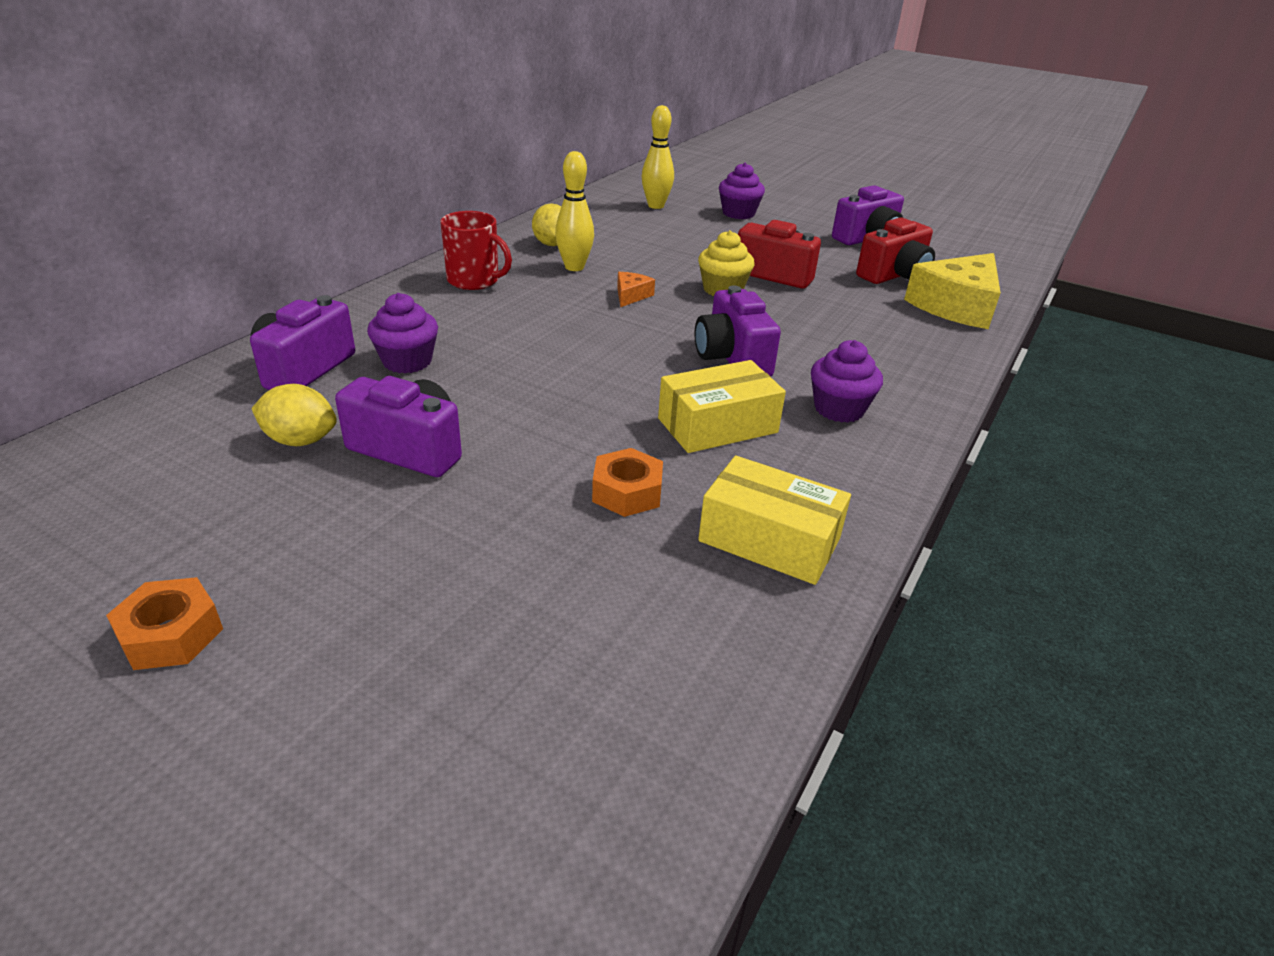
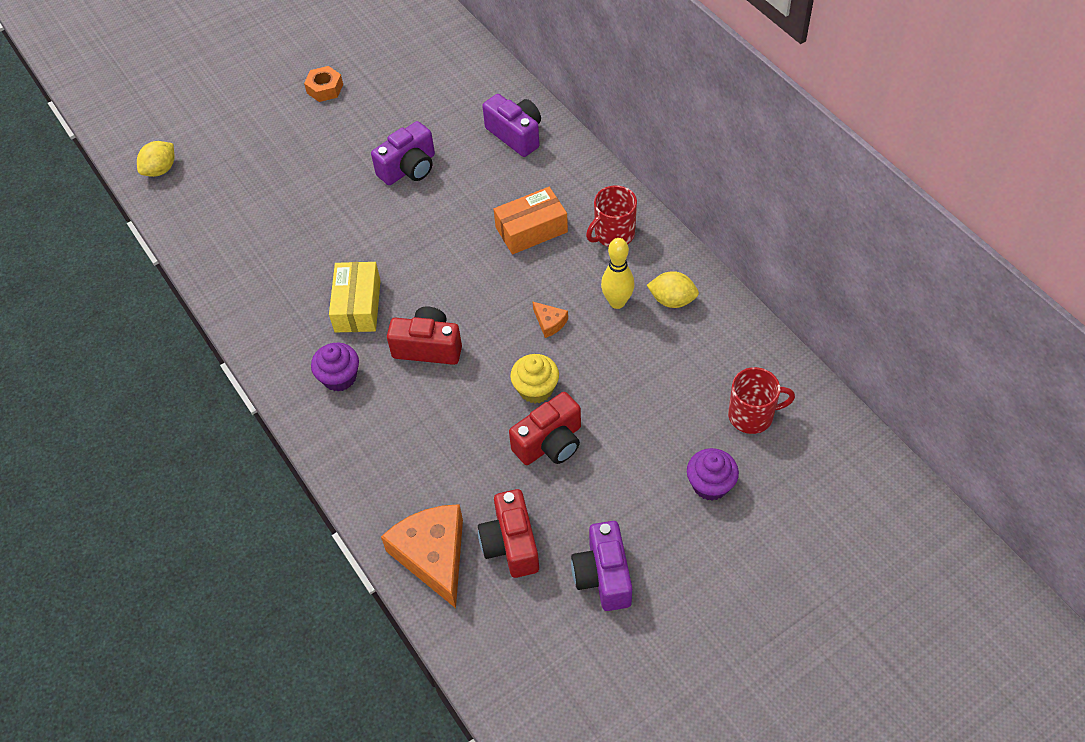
camera: 120 degrees right, 20 degrees up
yellow lemon [251,384,337,446] -> yellow lemon moved to [137,141,174,177]
purple cupcake [367,293,438,373] -> none
orange nut [592,448,663,517] -> none
yellow bowling pin [641,105,674,209] -> red mug [728,367,795,434]
purple camera [694,286,781,376] -> red camera [387,307,462,365]
yellow box [698,455,851,585] -> none
yellow cheese [904,253,1001,329] -> orange cheese [381,504,463,608]
none -> orange box [494,187,568,254]

